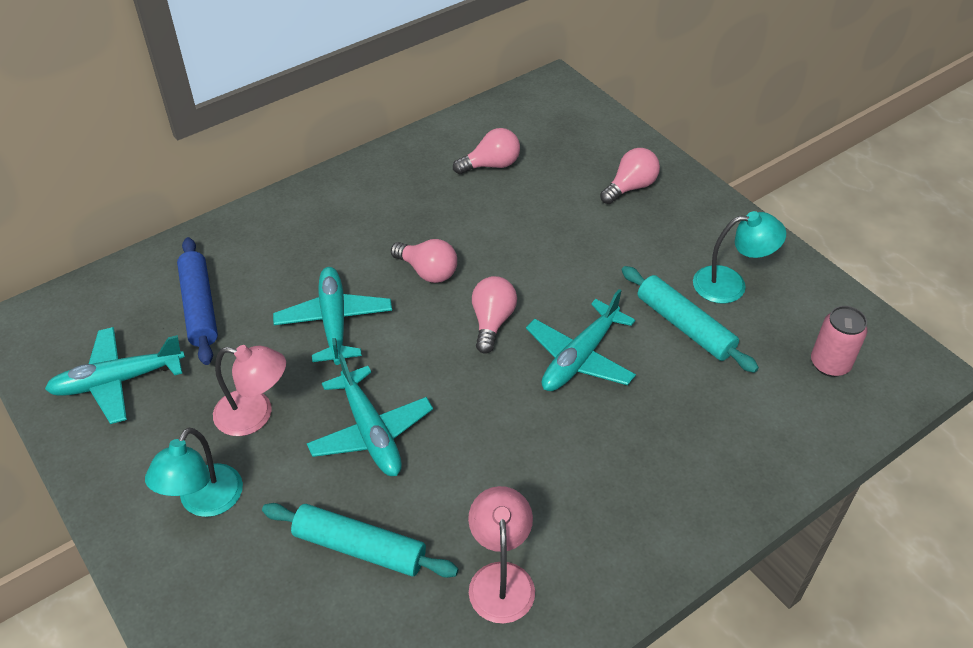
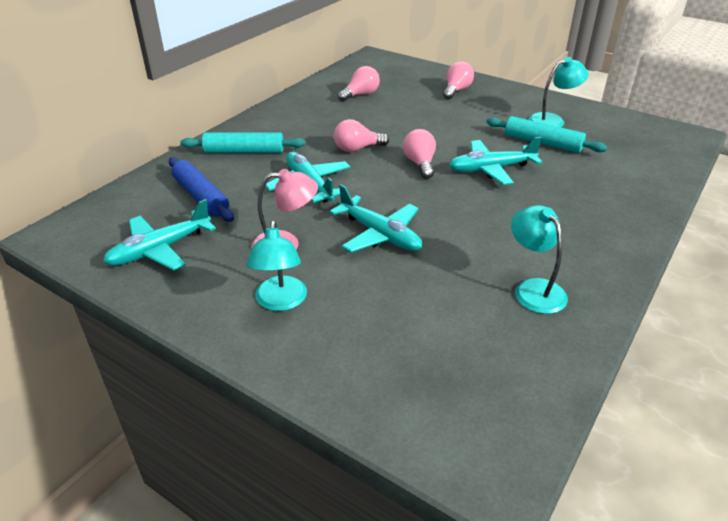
camera: 20 degrees left, 10 degrees down
turquoise rolling pin [262,503,459,578] -> turquoise rolling pin moved to [180,132,306,153]
pink light bulb [391,239,457,283] -> pink light bulb turned 150 degrees clockwise [334,119,389,152]
pink lamp [468,486,535,624] -> turquoise lamp [511,205,568,314]
turquoise plane [526,289,636,391] -> turquoise plane turned 60 degrees clockwise [449,137,542,185]
pink can [811,306,868,377] -> none

